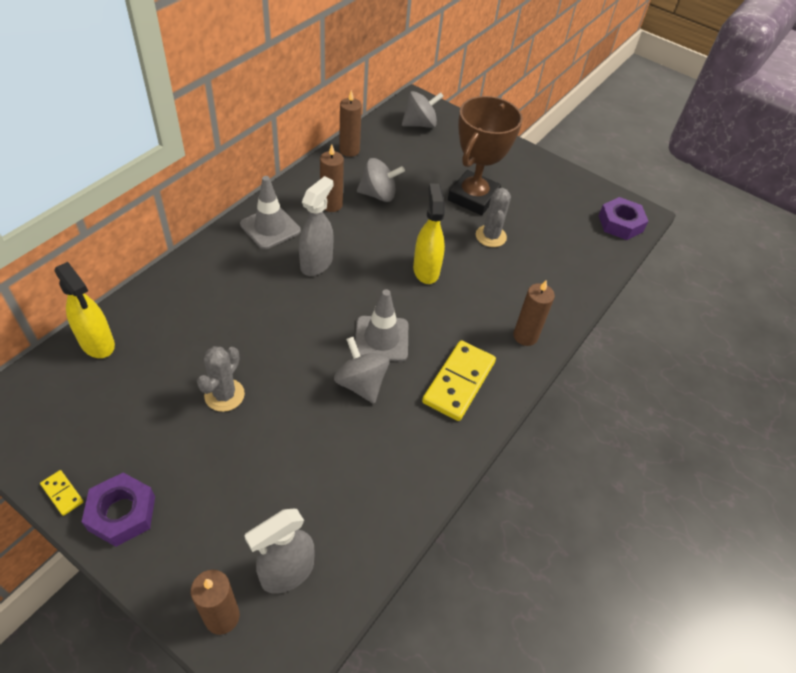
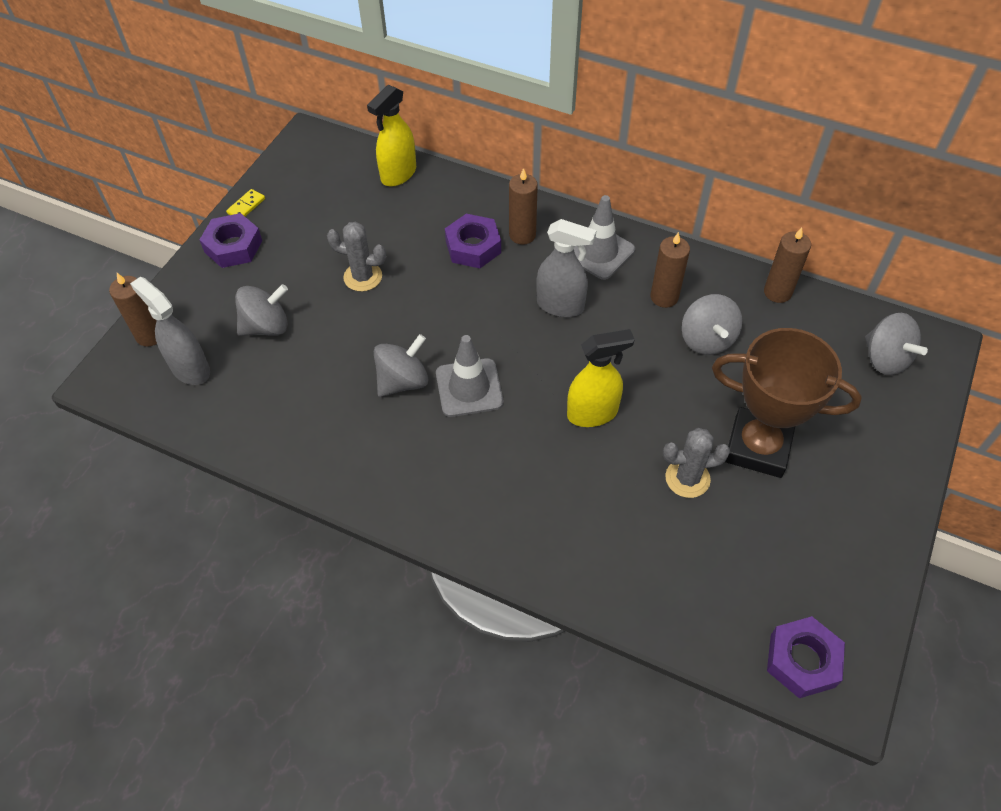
camera: 85 degrees right, 5 degrees up
yellow domino [422,340,496,421] -> none
brown candle [513,281,555,346] -> brown candle moved to [509,168,538,245]
none -> grey spinning top [235,284,288,336]
none -> purple nut [445,214,501,268]

